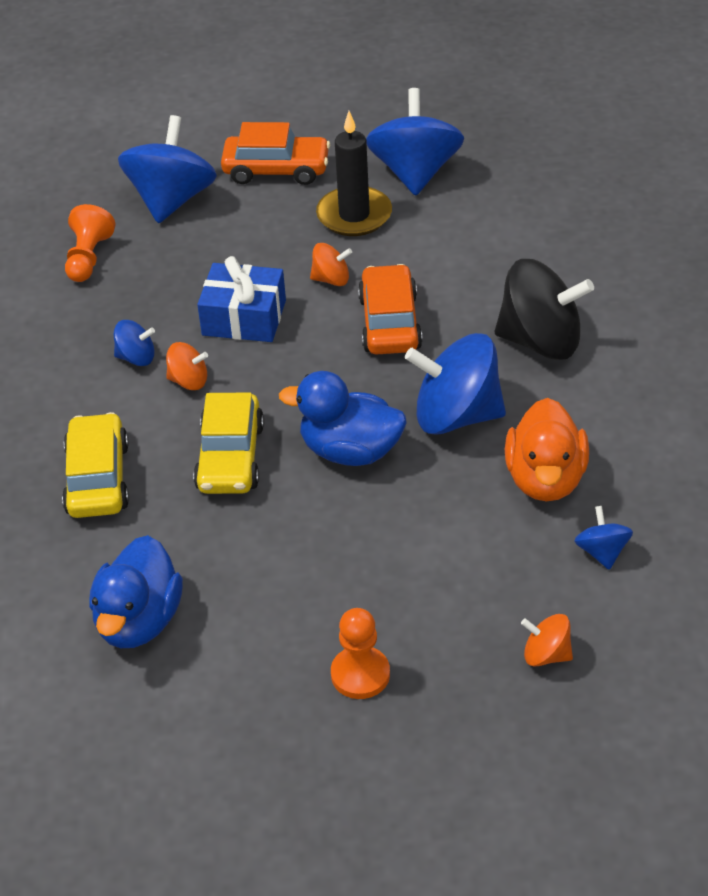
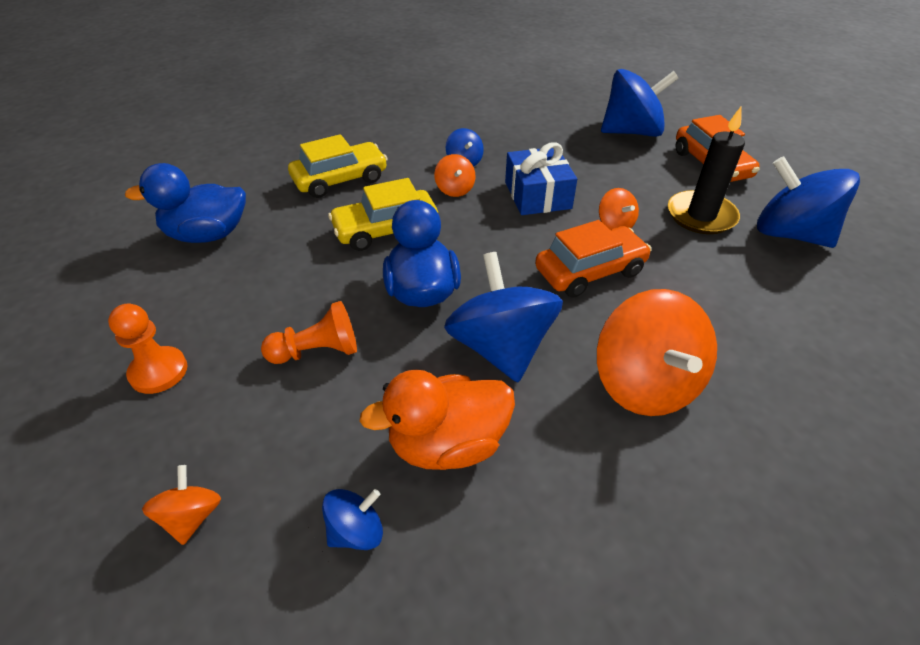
camera: 65 degrees right, 0 degrees up
orange pawn [65,204,115,282] -> orange pawn moved to [261,301,357,364]
blue spinning top [366,88,464,196] -> blue spinning top turned 120 degrees counterclockwise [757,156,860,248]
black spinning top [495,259,594,360] -> orange spinning top [597,289,717,416]

